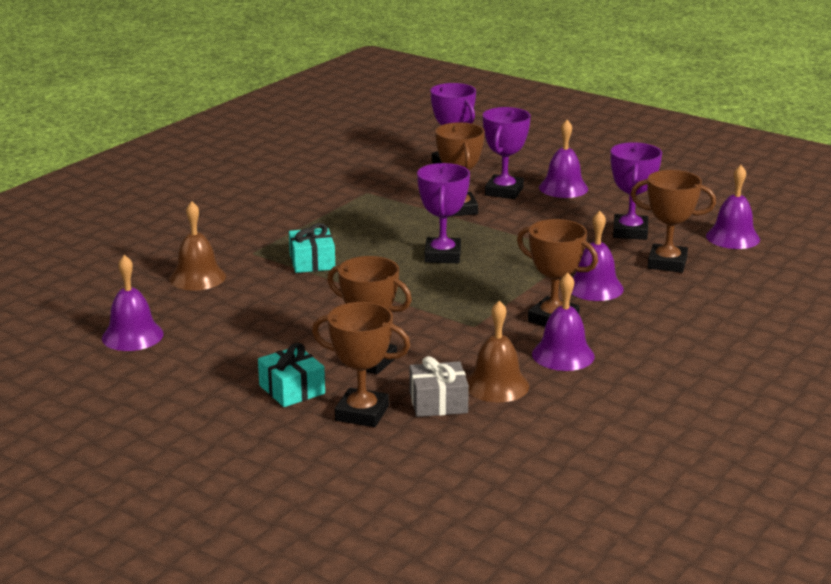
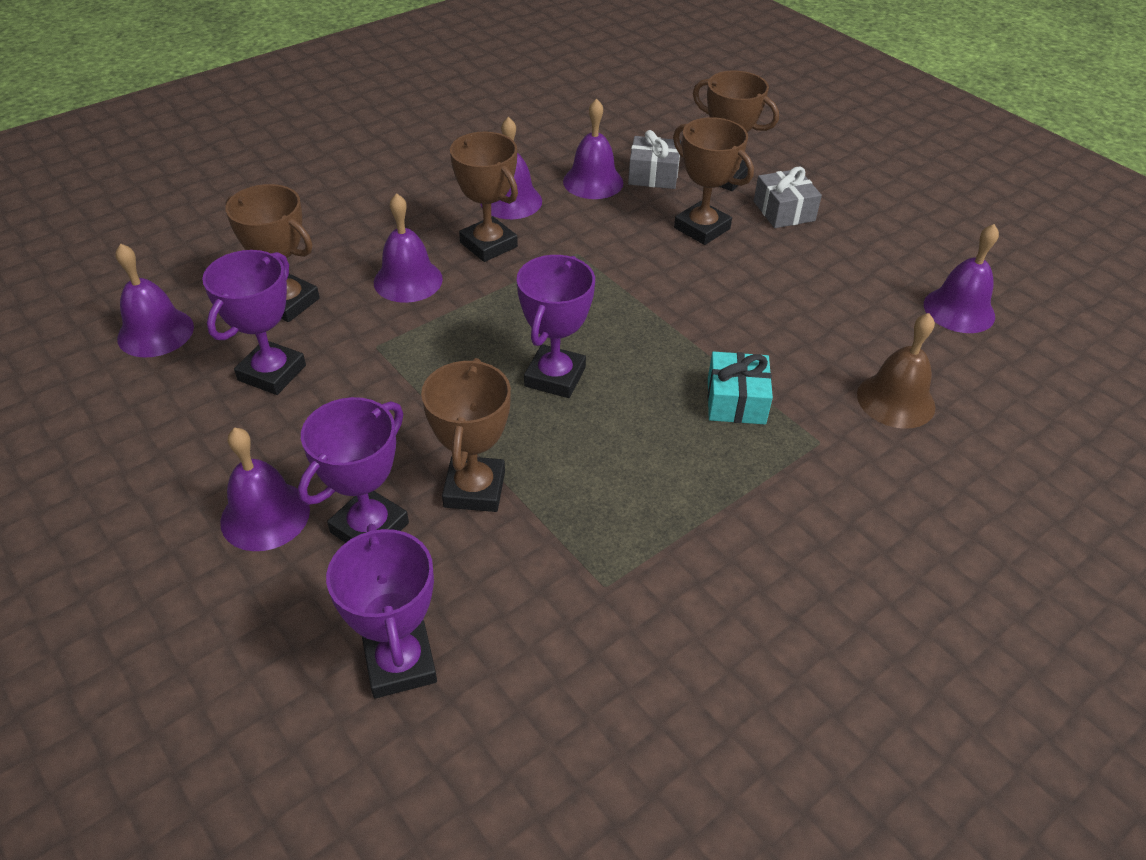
camera: 165 degrees left, 20 degrees up
turquoise gift [258,343,325,407] -> grey gift [754,167,822,228]
brown bell [467,300,529,403] -> purple bell [563,99,623,199]

